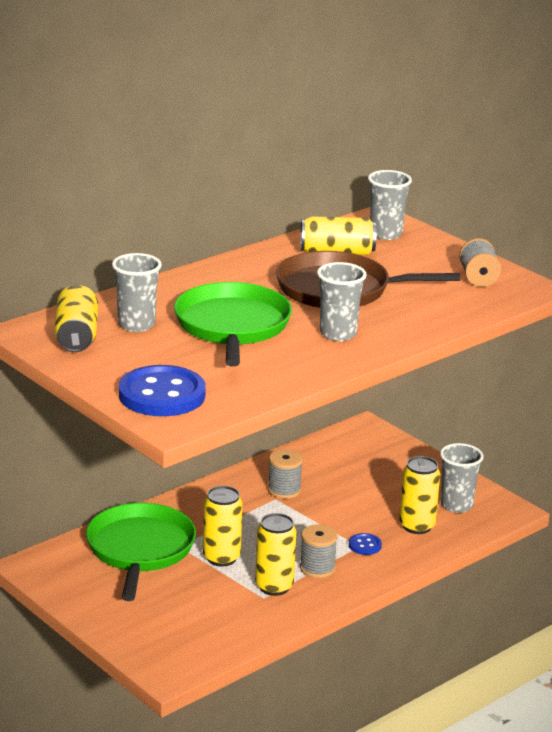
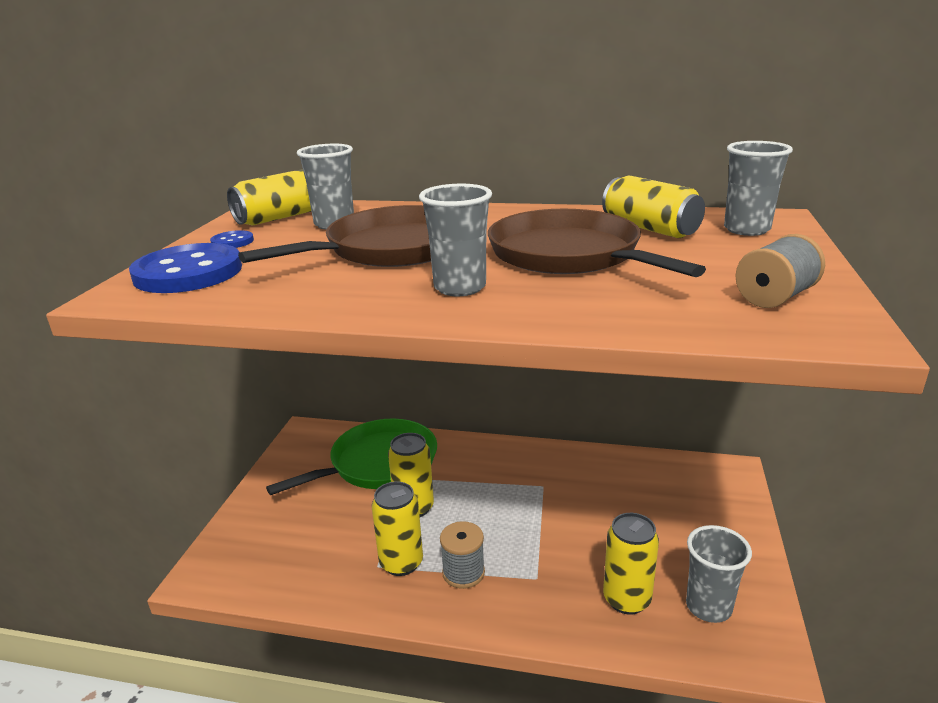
camera: 55 degrees right, 0 degrees up
green pan [174,282,292,367] -> brown pan [238,205,431,267]
grey spool [268,449,303,499] -> none
blue button [349,533,382,555] -> blue button moved to [210,230,254,248]

